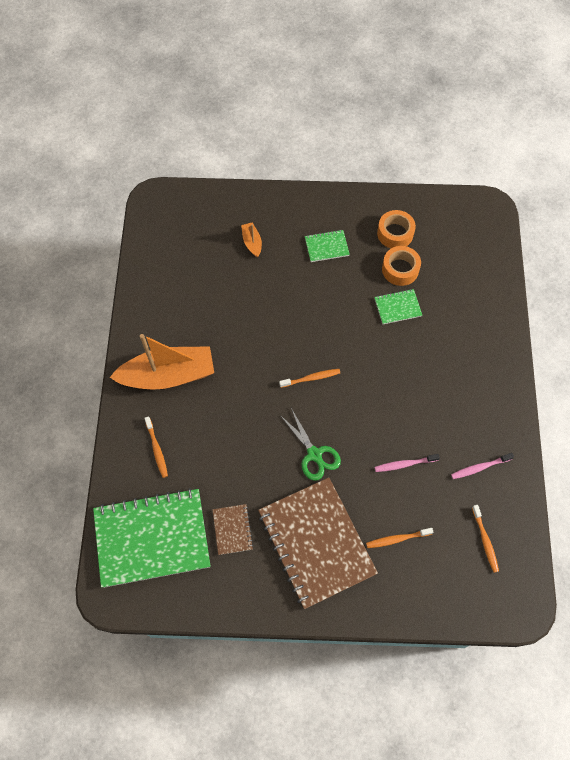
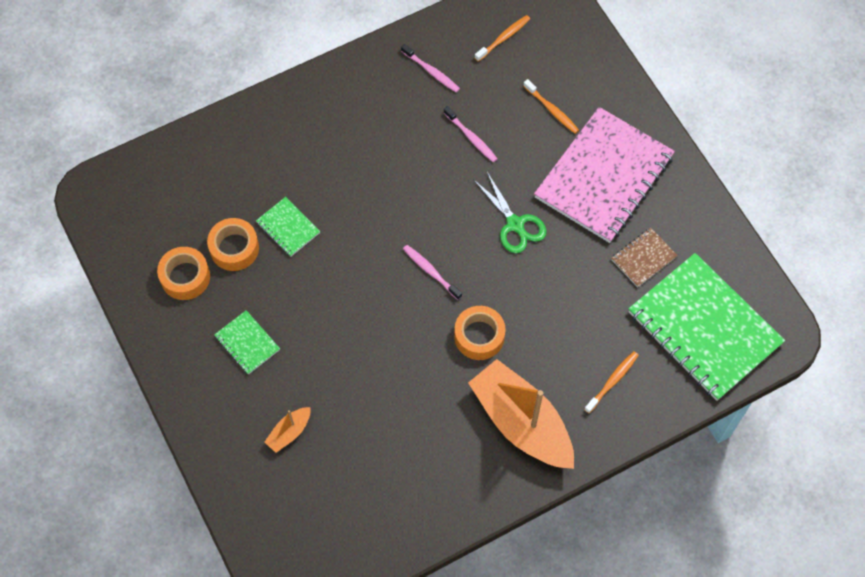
camera: 120 degrees left, 0 degrees up
brown notebook [258,477,378,609] -> pink notebook [534,107,675,243]
orange toothbrush [279,369,340,388] -> pink toothbrush [403,245,462,300]
green scissors [280,408,341,481] -> green scissors turned 120 degrees clockwise [473,172,547,253]
none -> orange tape [454,306,505,360]

